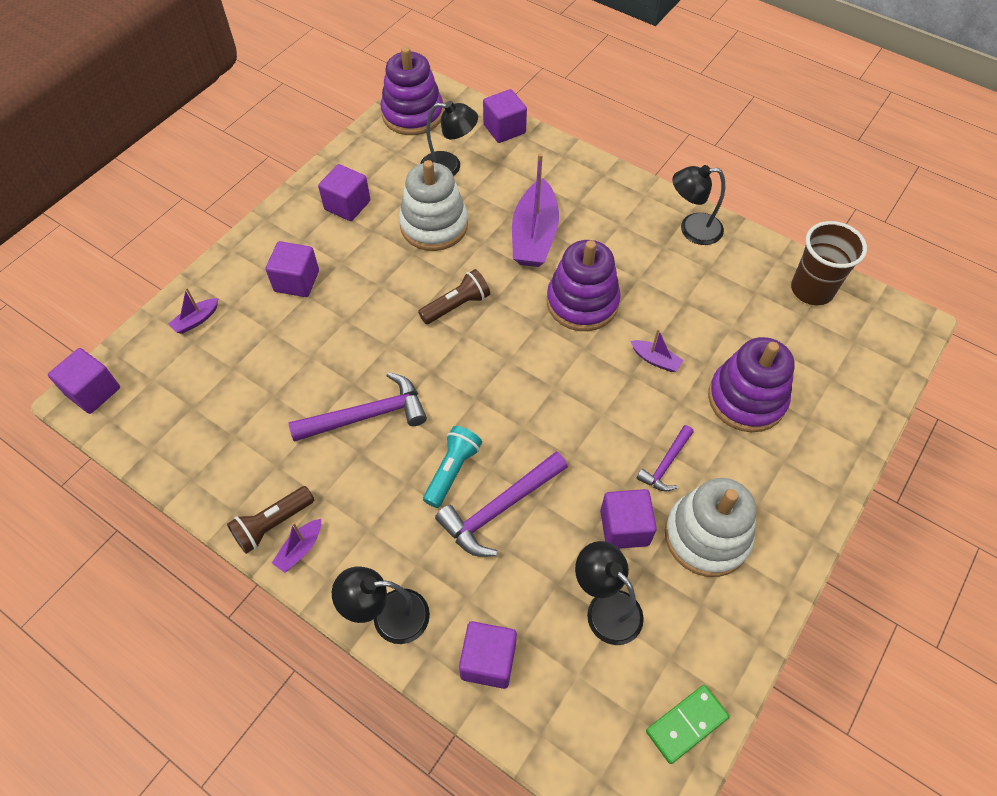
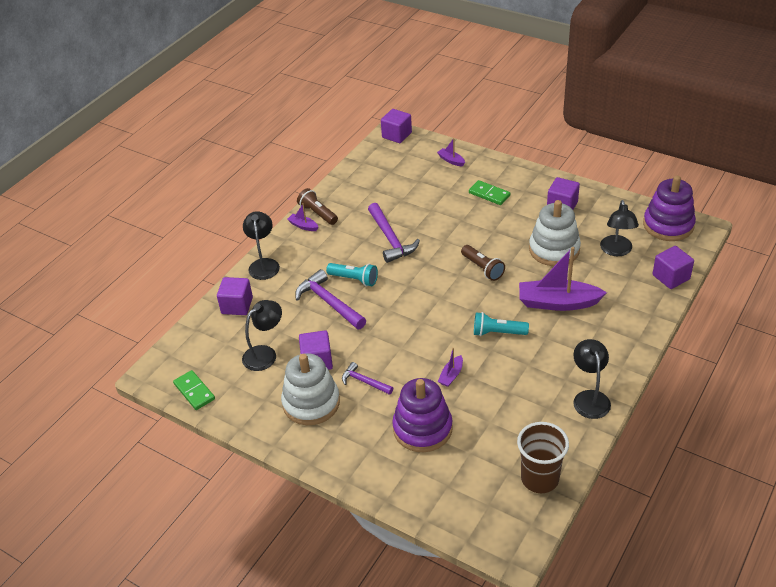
camera: 90 degrees right, 15 degrees down
purple cube [266,241,319,297] -> green domino [469,180,510,205]
purple stacking toy [547,240,621,331] -> turquoise flashlight [474,312,529,336]

